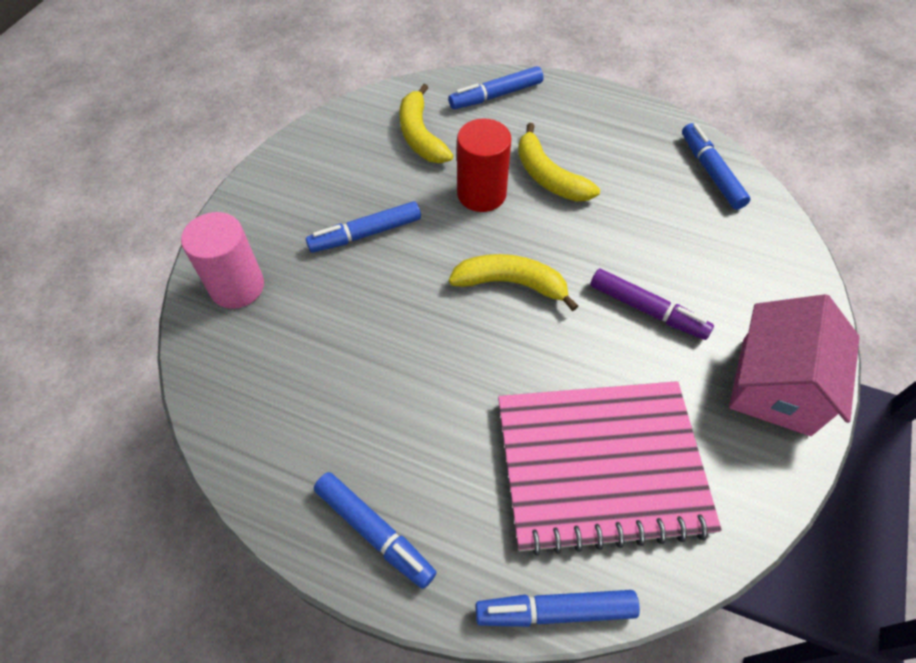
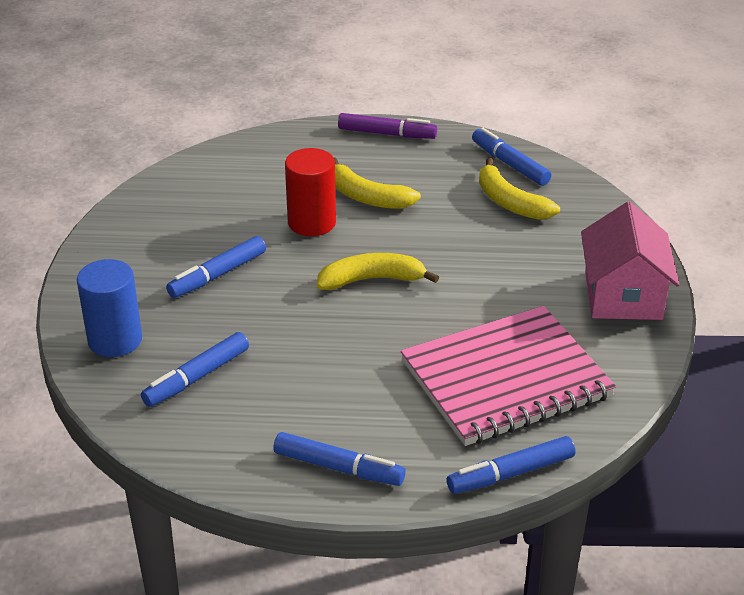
camera: 20 degrees left, 20 degrees down
pink cylinder [181,212,264,309] -> blue cylinder [77,259,142,357]
yellow banana [399,84,454,163] -> yellow banana moved to [479,158,560,220]
blue marker [448,66,543,109] -> blue marker moved to [141,332,249,407]
purple marker [590,269,714,340] -> purple marker moved to [338,113,437,139]

